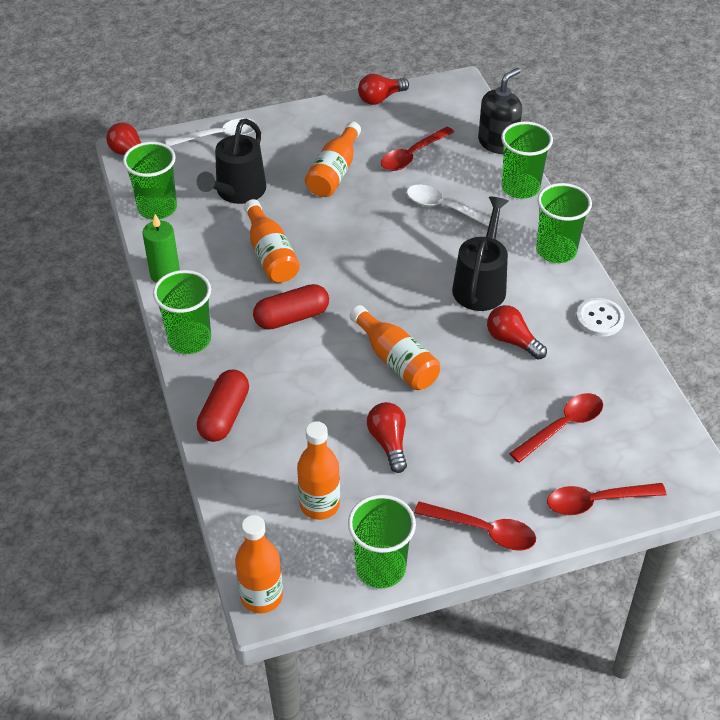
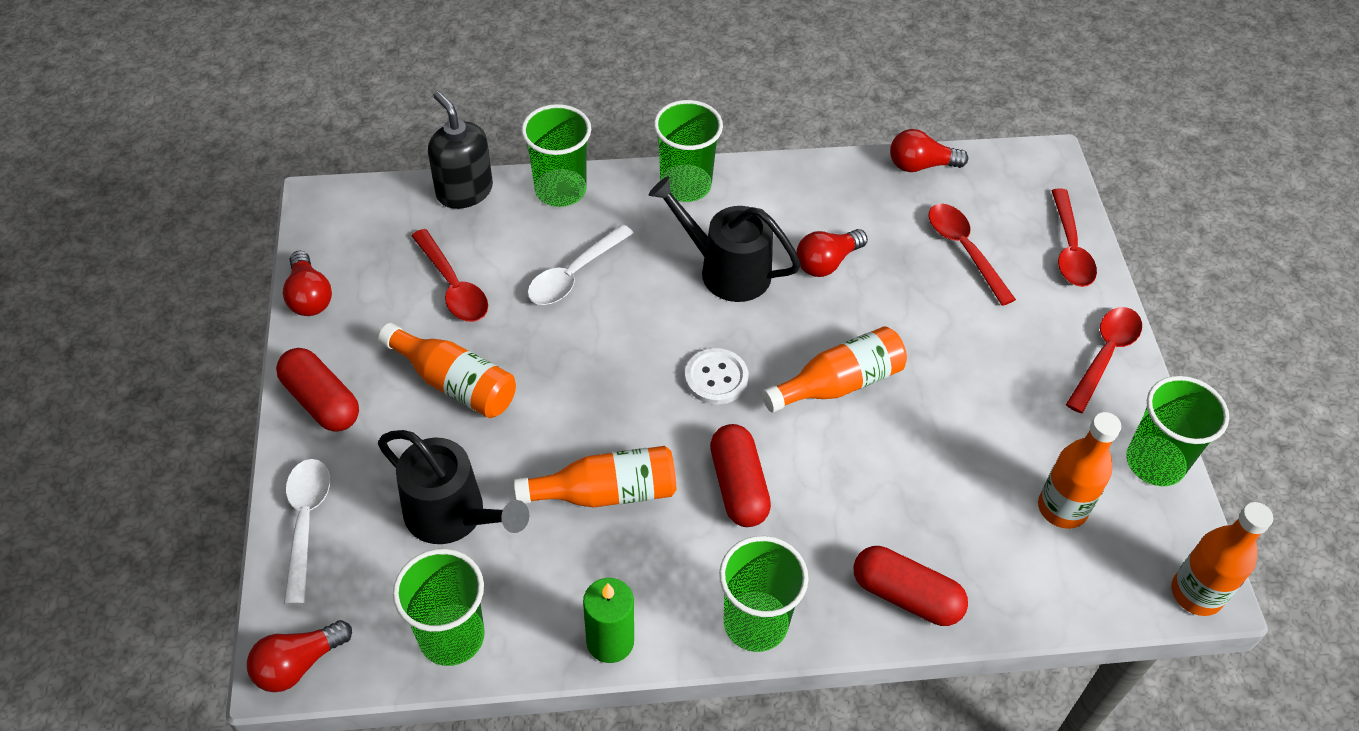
camera: 80 degrees left, 5 degrees up
red light bulb [367,402,407,473] -> red light bulb moved to [890,129,968,172]
white button [576,298,625,337] -> white button moved to [685,348,748,405]
none -> red capsule [276,348,359,432]

